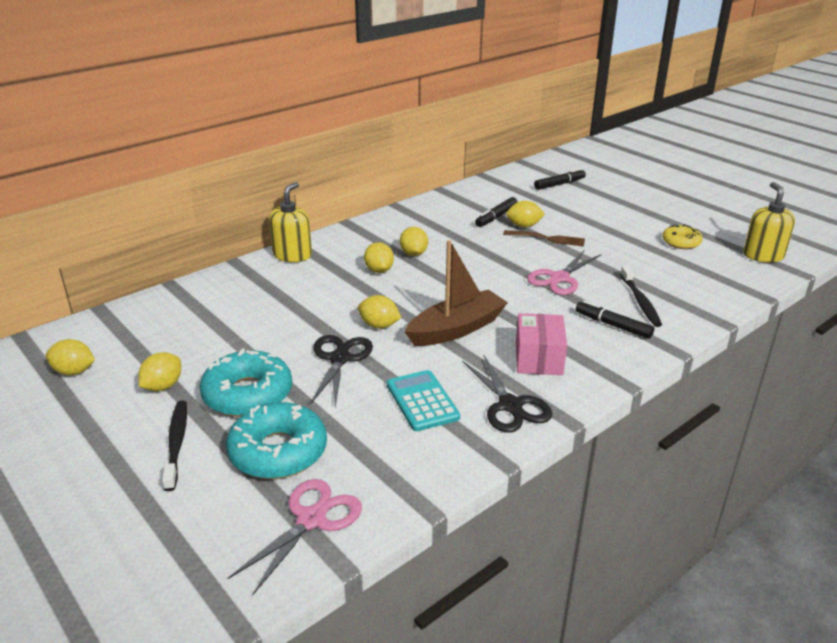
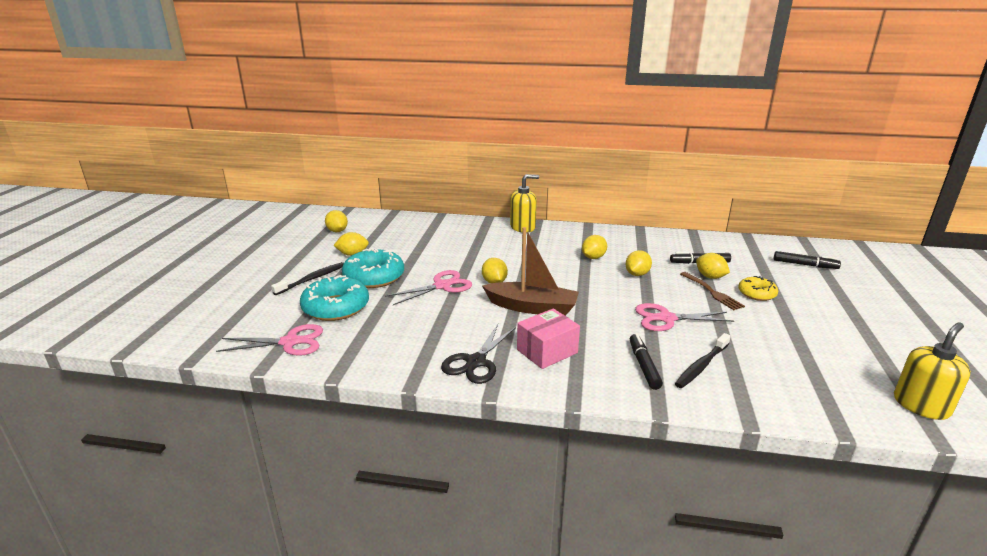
camera: 50 degrees right, 5 degrees down
black scissors [310,335,373,407] -> pink scissors [385,270,472,305]
yellow lemon [364,242,394,273] -> yellow lemon moved to [625,250,652,276]
turquoise calculator [387,370,460,431] -> none
yellow donut [662,224,702,249] -> yellow donut moved to [738,276,778,301]

